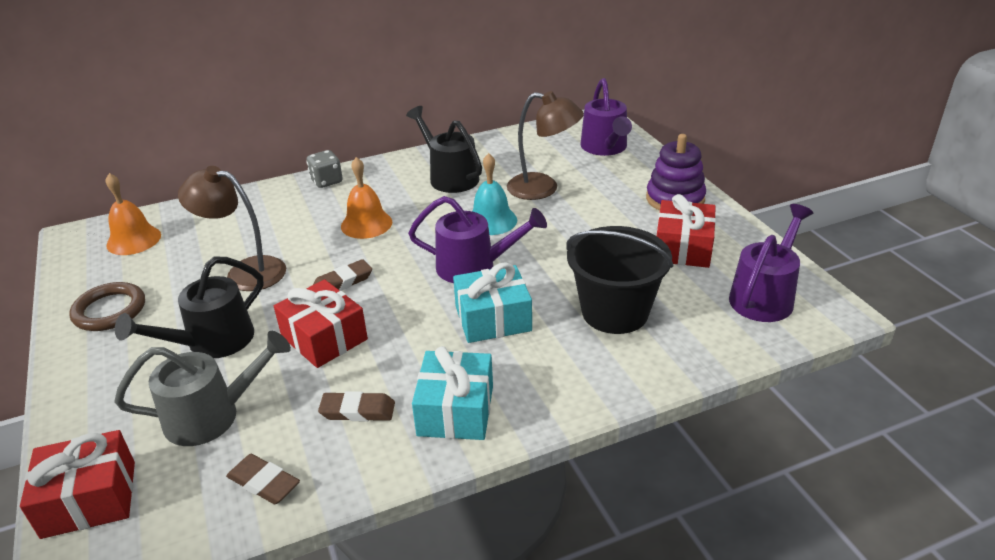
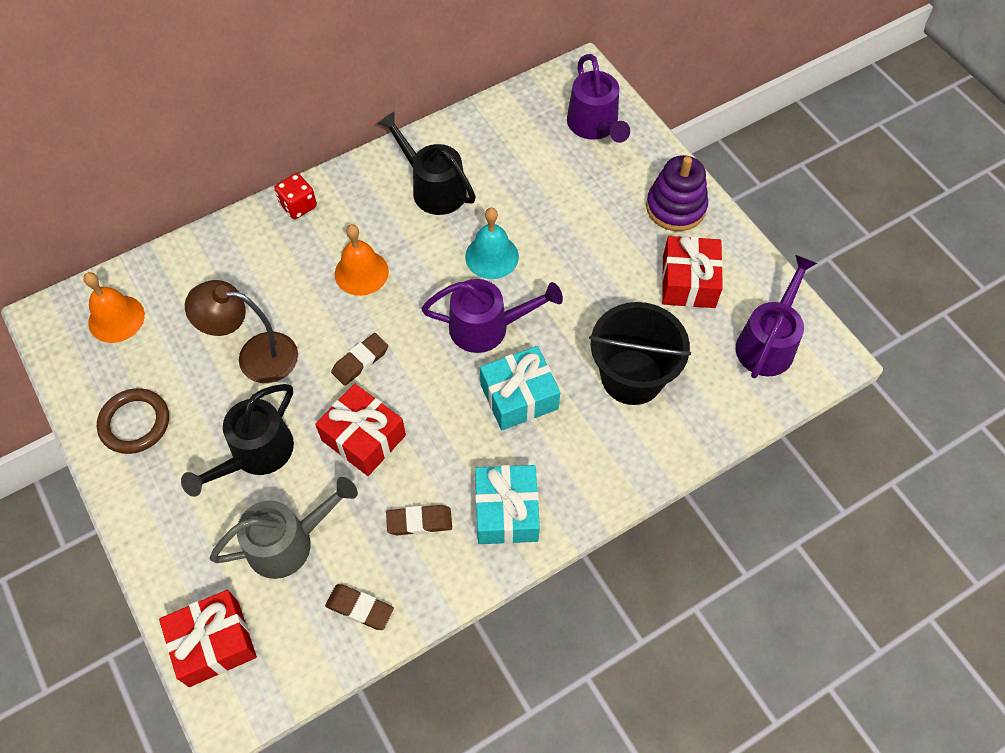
camera: 10 degrees left, 25 degrees up
grey dice [306,150,343,188] -> red dice [274,173,317,219]
brown lamp [507,91,584,200] -> none

